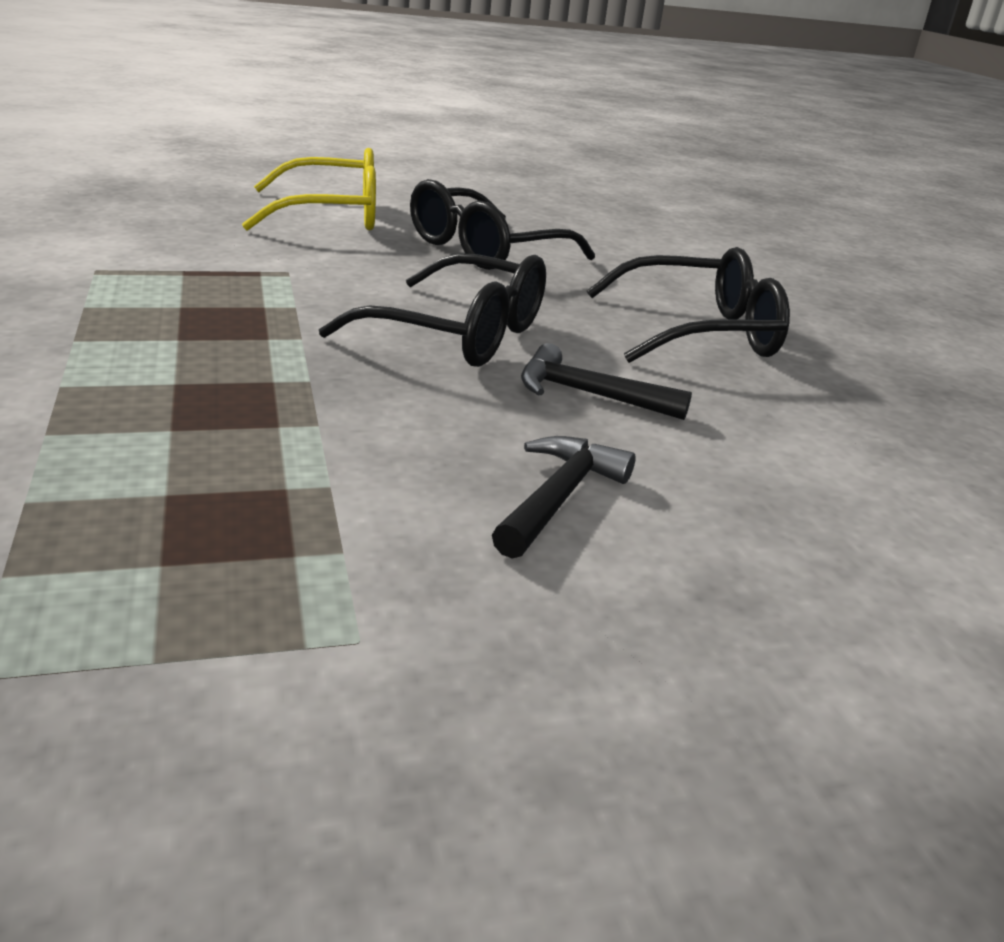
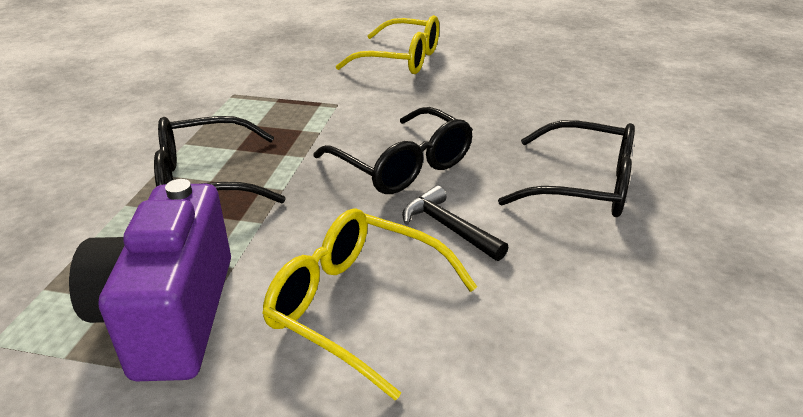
camera: 30 degrees right, 5 degrees up
black glasses [410,179,595,270] -> black glasses moved to [154,116,286,203]
black hammer [492,436,636,559] -> yellow glasses [262,208,477,401]
none -> purple camera [69,179,231,381]

